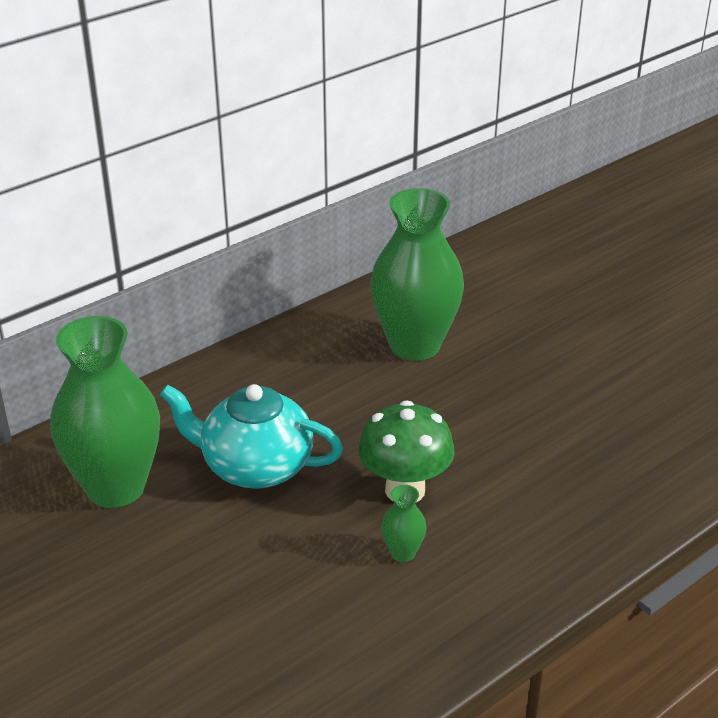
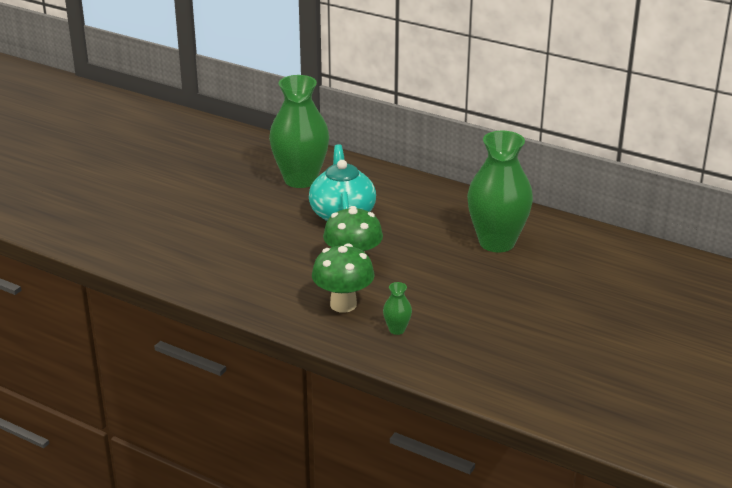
camera: 70 degrees right, 5 degrees down
green vase [381,485,427,562] -> green vase moved to [383,282,412,335]
none -> green mushroom [312,244,375,313]

